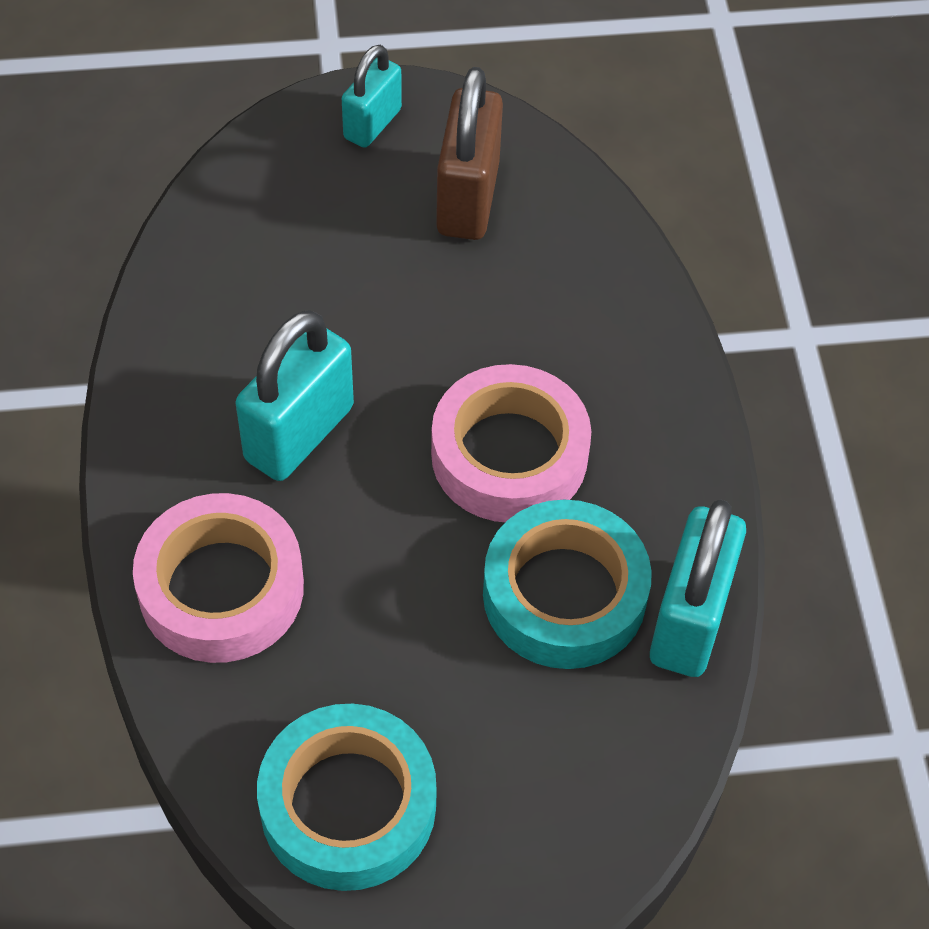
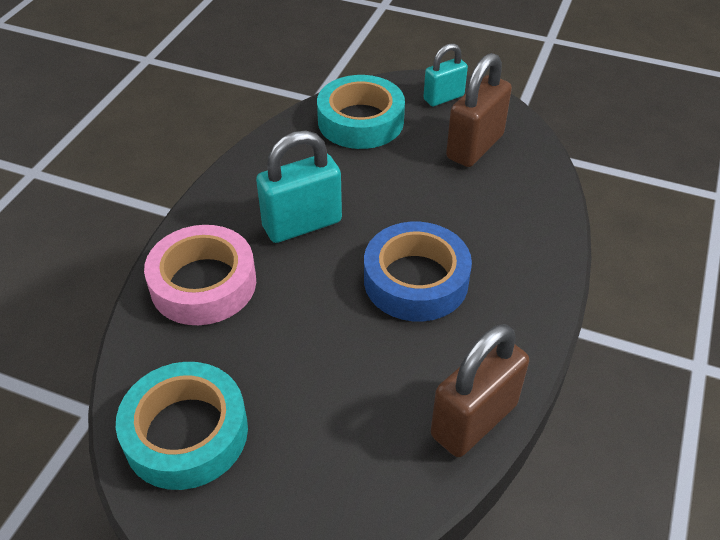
camera: 30 degrees right, 10 degrees down
pink tape [431,364,591,522] -> blue tape [364,222,472,321]
turquoise tape [483,499,652,669] -> turquoise tape moved to [317,75,405,149]
turquoise padlock [650,499,746,677] -> brown padlock [431,324,529,457]

